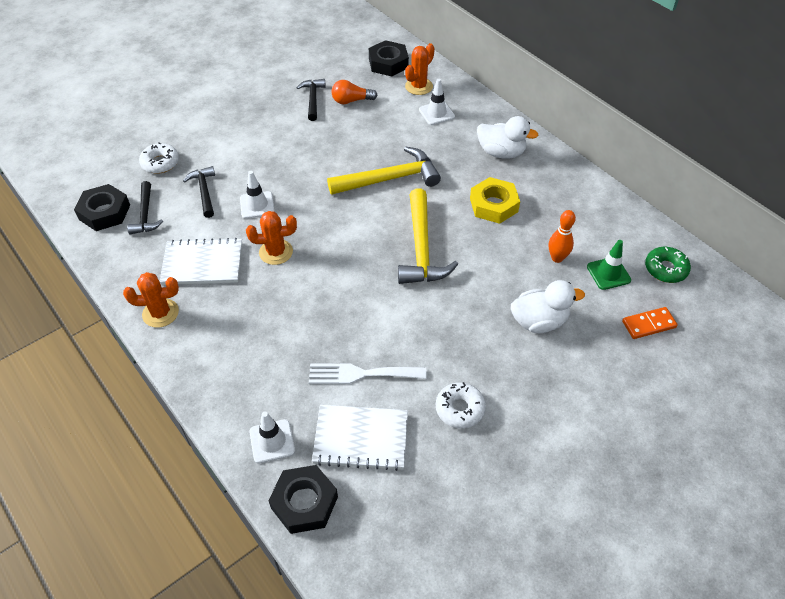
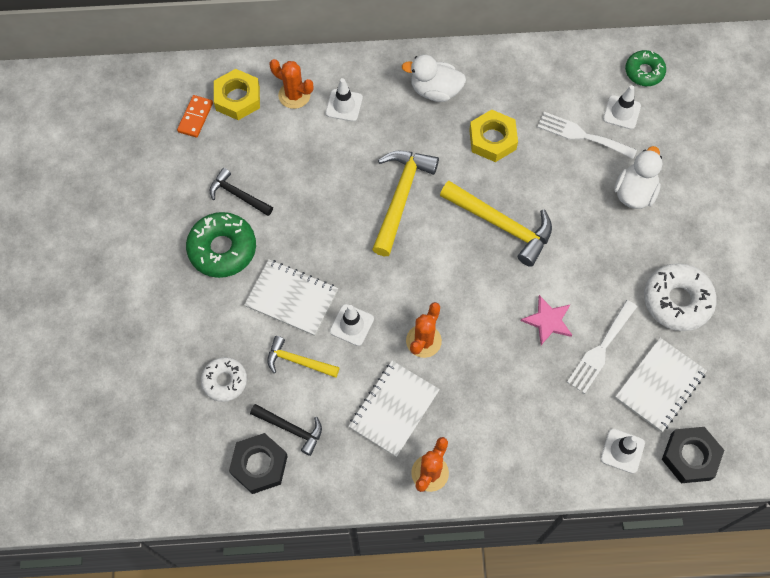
camera: 55 degrees left, 15 degrees up
black hammer [183,166,215,218] -> yellow hammer [267,336,340,378]
orange light bulb [332,80,378,104] -> none
black nut [369,40,409,77] -> yellow nut [214,69,260,120]
orange cactus [405,43,435,95] -> orange cactus turned 45 degrees counterclockwise [269,59,314,109]
white donut [436,382,486,429] -> white donut [644,263,717,331], size x1.60
white duck [477,116,539,159] -> white duck turned 135 degrees counterclockwise [402,55,466,102]
orange bowling pin [549,210,576,263] -> white fork [537,112,637,159]
green traffic cone [587,240,631,290] -> white traffic cone [603,85,641,130]
orange domino [622,307,678,339] -> orange domino moved to [177,95,213,138]
none -> green donut [186,212,256,278]
none -> white notebook [244,259,338,336]
none -> pink star [521,295,572,345]

